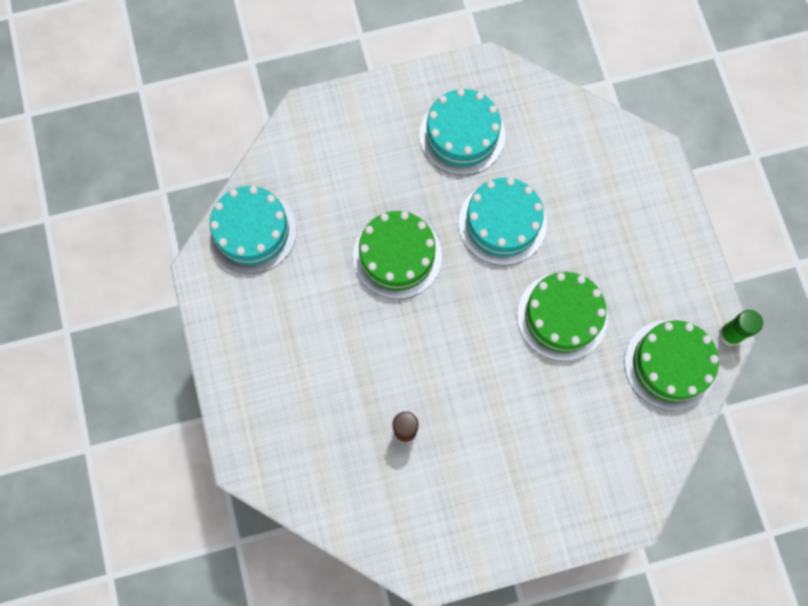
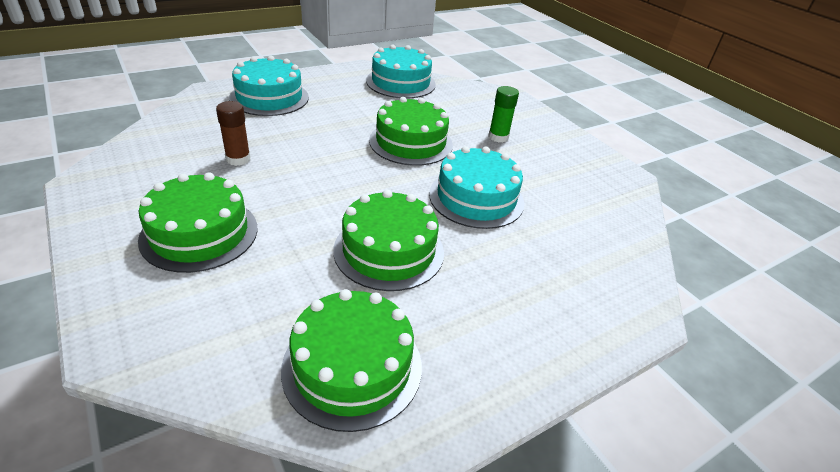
camera: 70 degrees right, 35 degrees down
turquoise cake [419,89,505,175] -> turquoise cake moved to [229,56,309,116]
green glue stick [719,310,763,346] -> green glue stick moved to [488,86,519,143]
none -> green cake [138,172,258,273]

